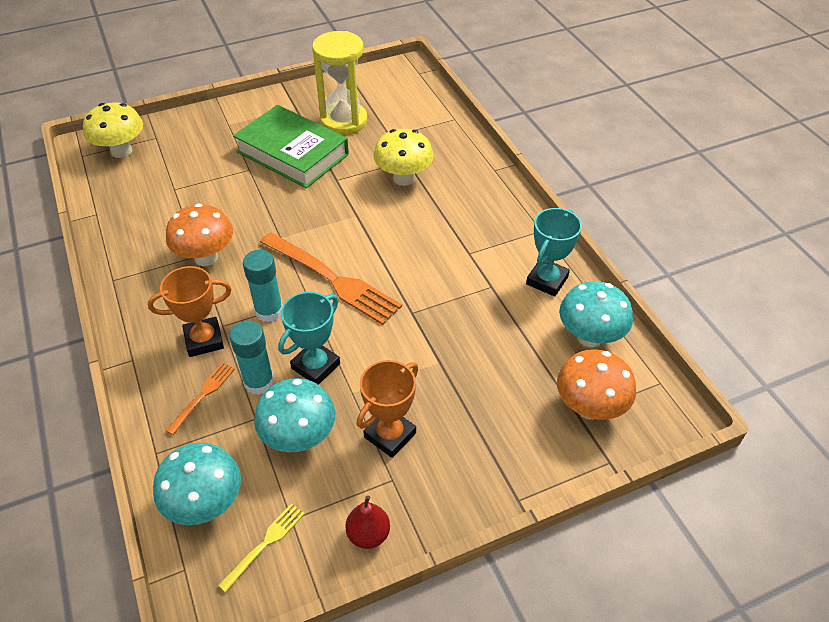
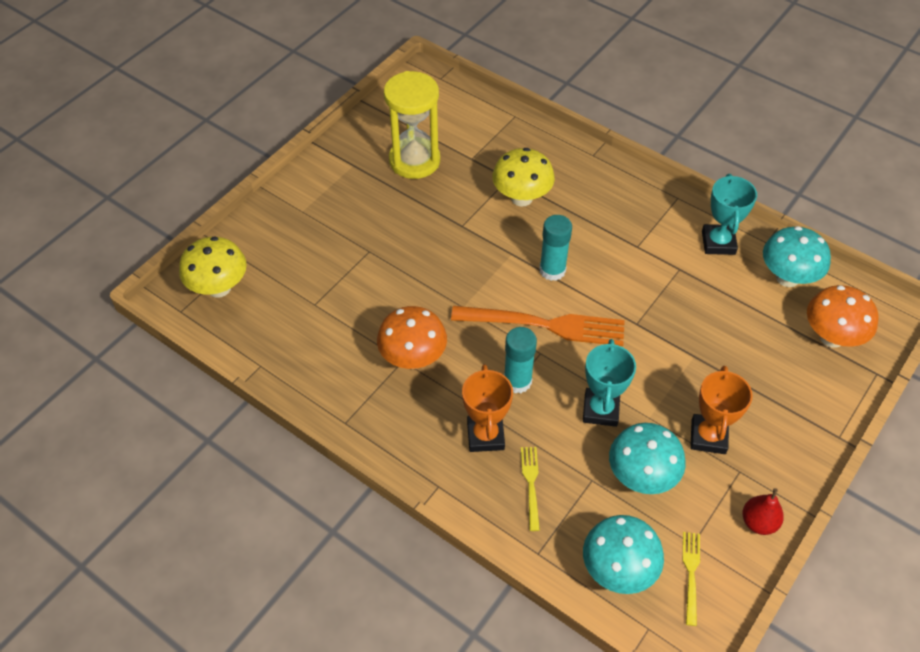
camera: 30 degrees left, 5 degrees up
orange trophy [148,266,231,357] -> orange trophy turned 45 degrees counterclockwise [462,364,513,452]
orange fork [166,362,235,435] -> yellow fork [521,447,540,531]
turquoise glue stick [229,320,274,395] -> turquoise glue stick moved to [539,215,572,281]
green book [233,105,349,188] -> none

